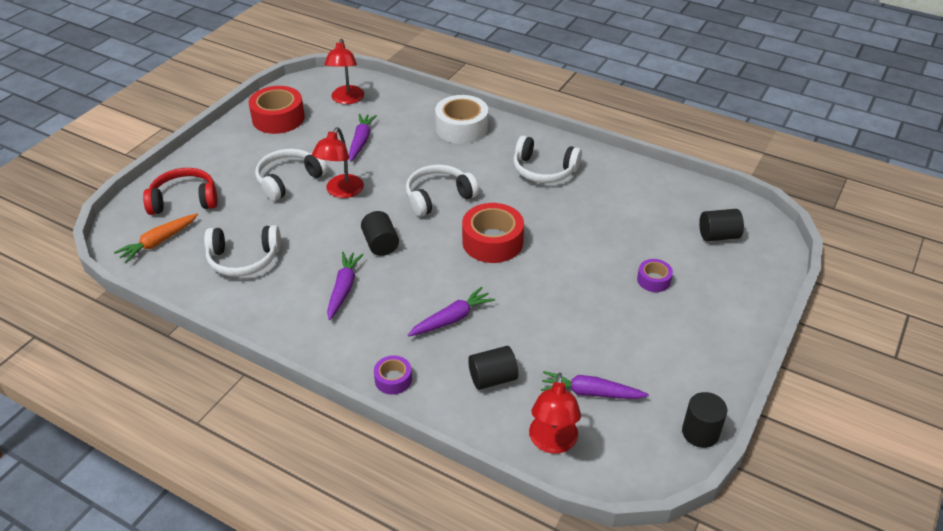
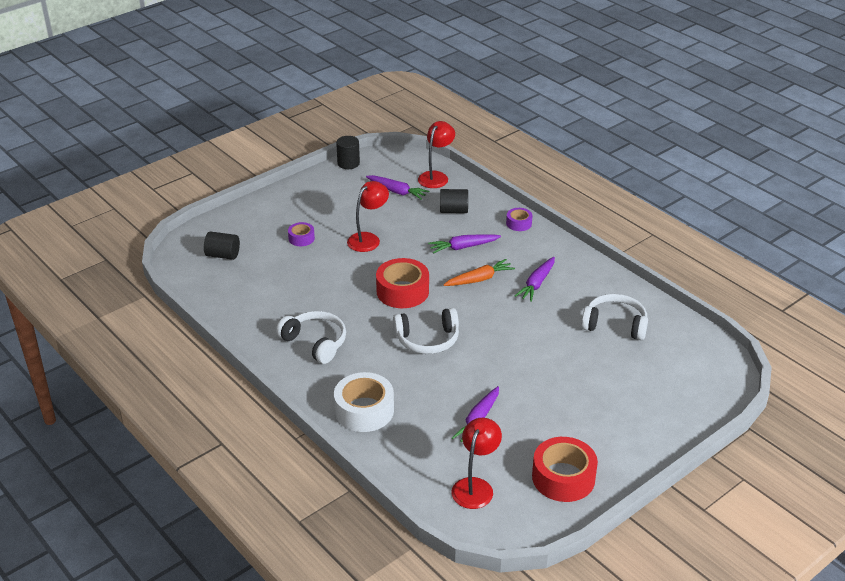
camera: 160 degrees left, 5 degrees down
orange carrot [114,214,198,263] -> orange carrot moved to [443,259,515,286]
red headphones [143,168,218,215] -> none
white headphones [255,149,328,201] -> none
red lamp [312,127,364,198] -> red lamp moved to [347,181,389,252]
black cylinder [361,211,399,256] -> none

